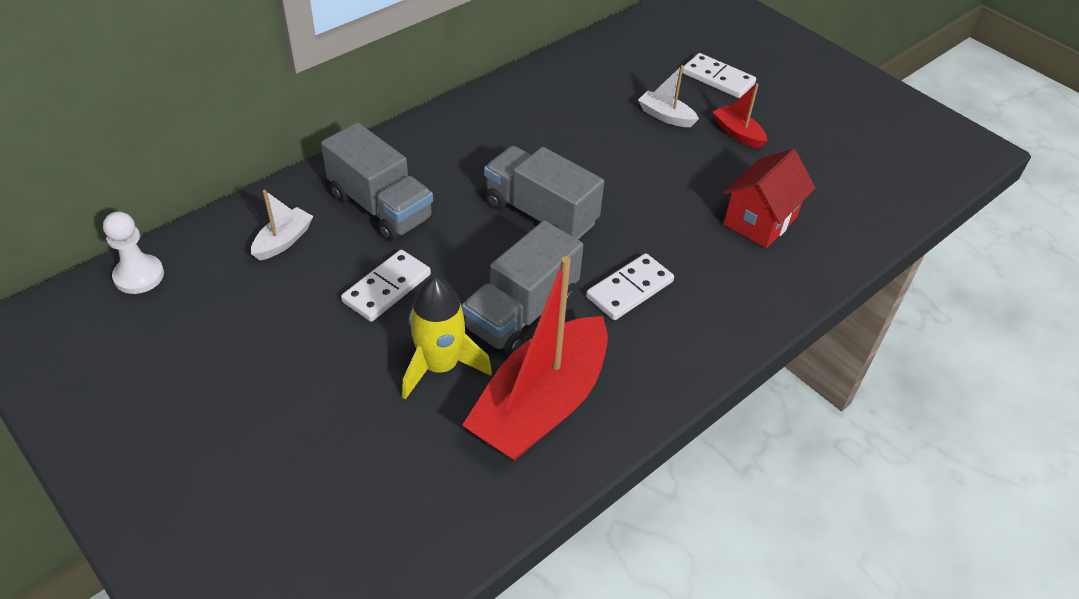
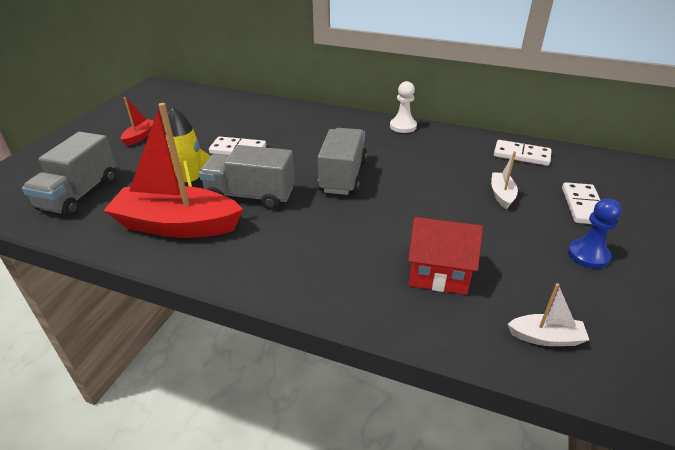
camera: 65 degrees right, 10 degrees down
white pawn [103,212,164,294] -> white pawn moved to [390,81,417,133]
white boat [251,190,313,261] -> white boat moved to [508,283,589,346]
grey truck [321,122,434,242] -> grey truck moved to [22,132,116,216]
white domino [586,253,674,320] -> white domino moved to [494,140,552,166]
red boat [713,83,767,149] -> red boat moved to [121,97,154,146]
none -> blue pawn [568,198,622,269]

